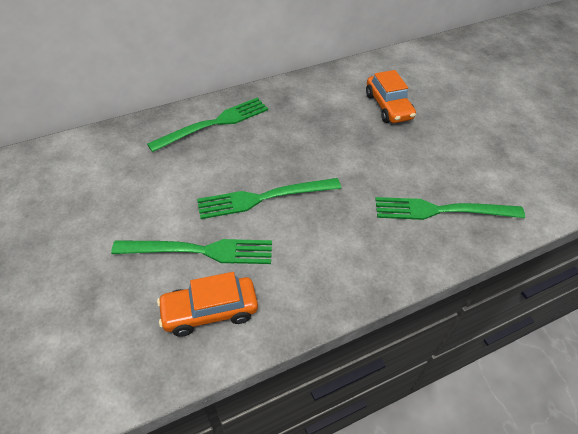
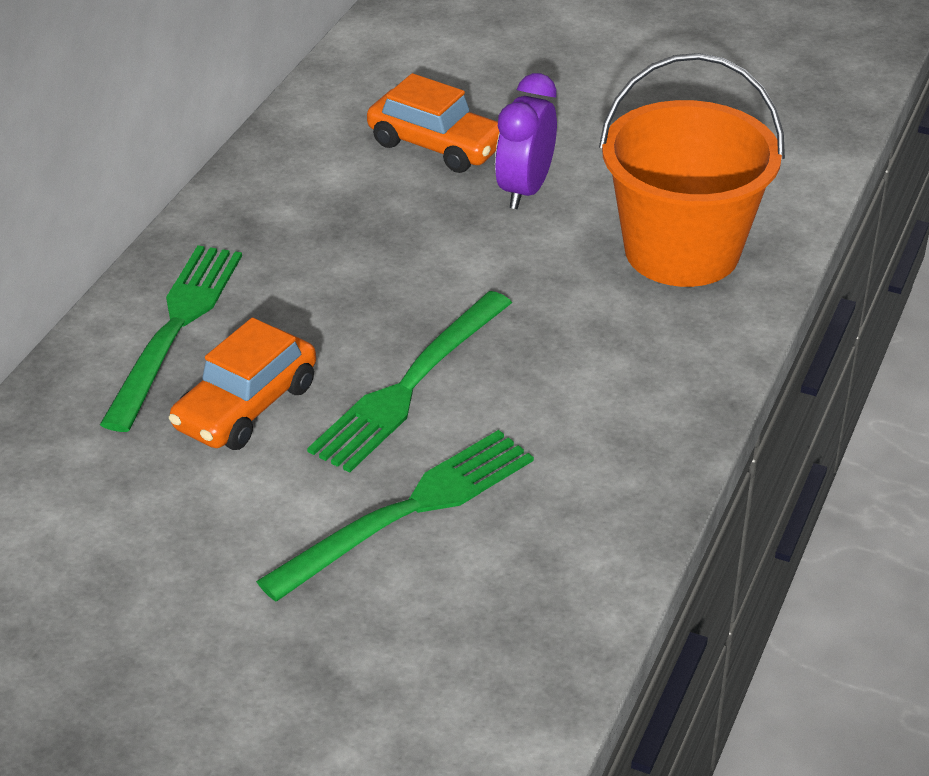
camera: 40 degrees left, 10 degrees down
orange car [157,272,258,337] -> orange car moved to [169,317,316,450]
green fork [375,197,525,220] -> orange bucket [599,53,785,287]
none -> purple clock [495,73,557,209]

